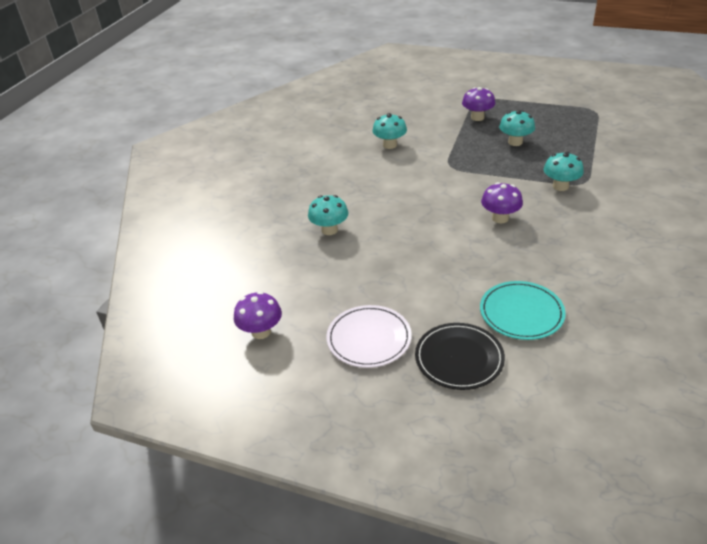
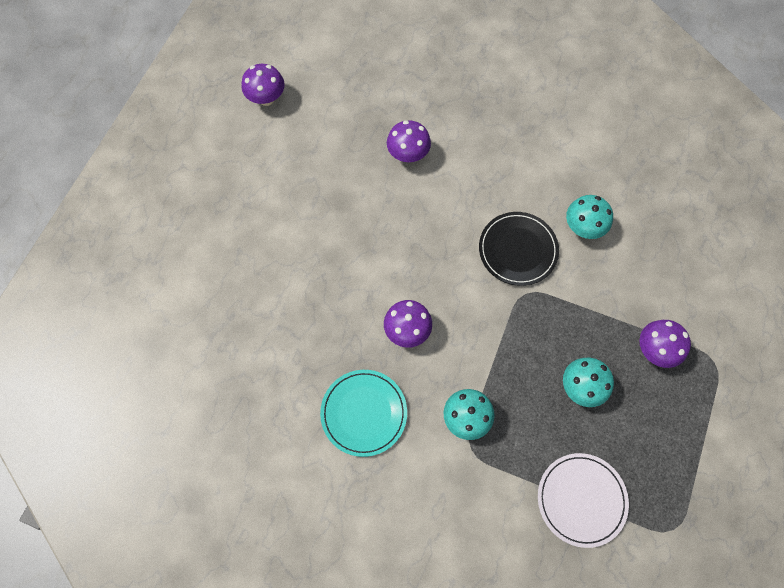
camera: 90 degrees right, 30 degrees up
turquoise mushroom [308,195,349,235] -> purple mushroom [387,120,431,162]
white plate [326,305,412,368] -> white plate moved to [538,453,629,548]
black plate [415,323,505,390] -> black plate moved to [479,212,559,286]
turquoise plate [480,281,566,340] -> turquoise plate moved to [320,370,407,457]

